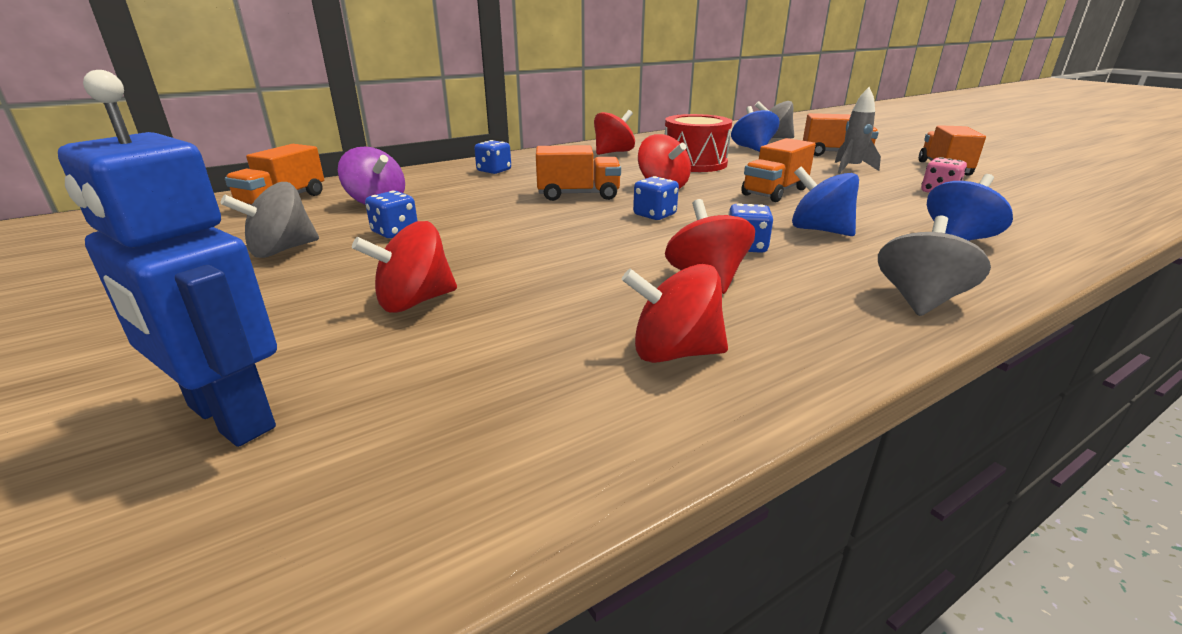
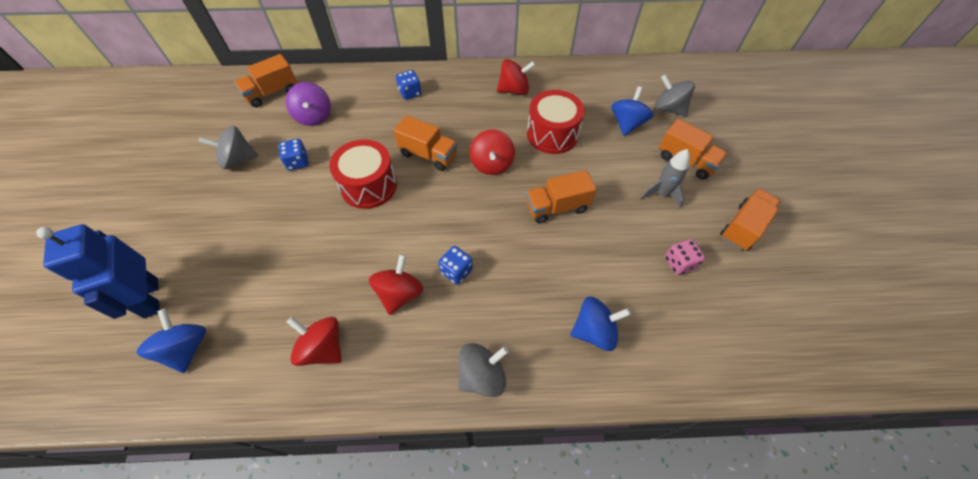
camera: 30 degrees right, 30 degrees up
red spinning top [352,221,457,313] -> none
blue dice [633,176,679,220] -> none
blue spinning top [792,166,859,236] -> blue spinning top moved to [136,309,206,373]
none -> red drum [329,139,397,209]

